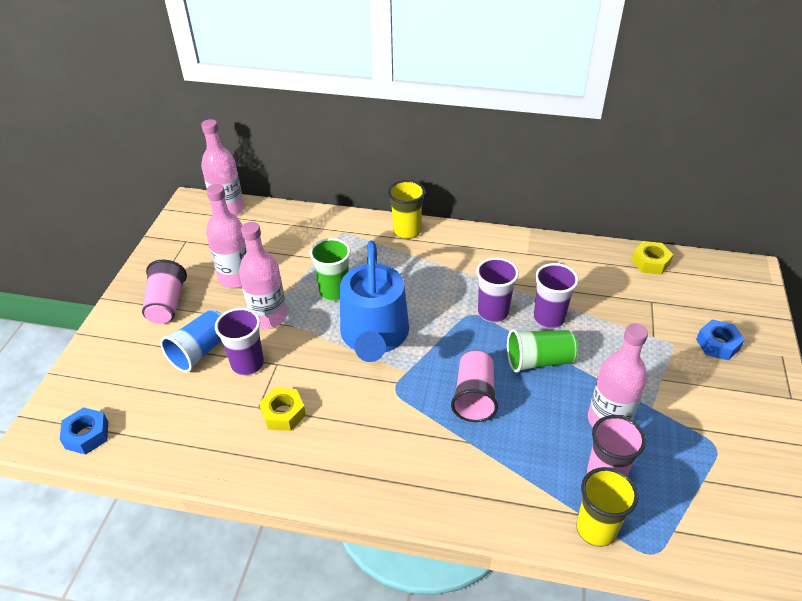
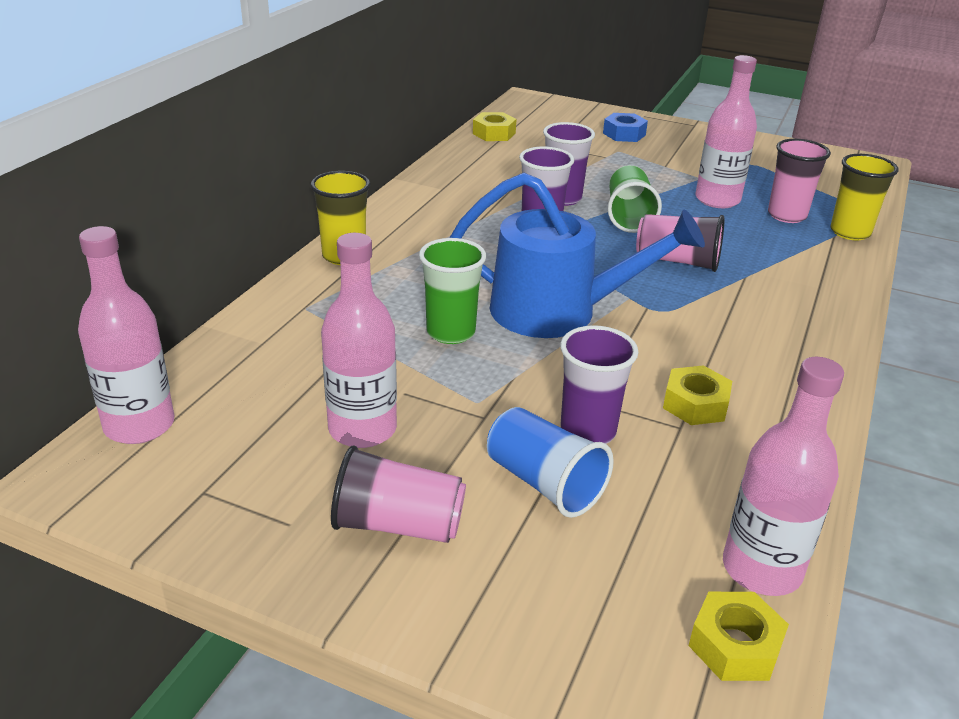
camera: 80 degrees left, 10 degrees down
blue nut [60,407,108,455] -> yellow nut [689,592,789,681]
pink bottle [239,222,287,329] -> pink bottle moved to [723,357,844,596]

